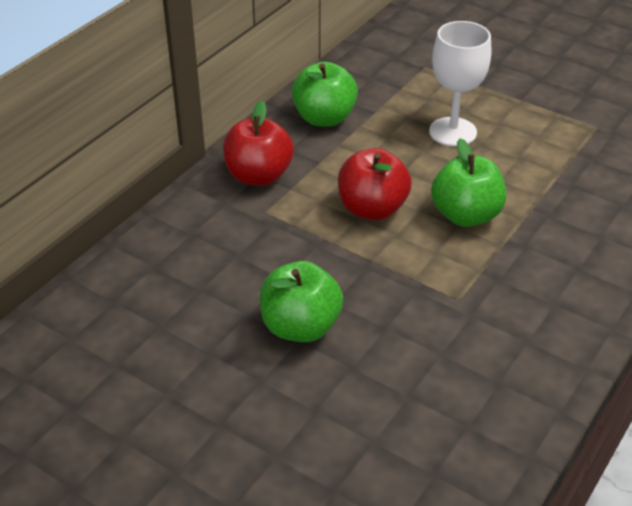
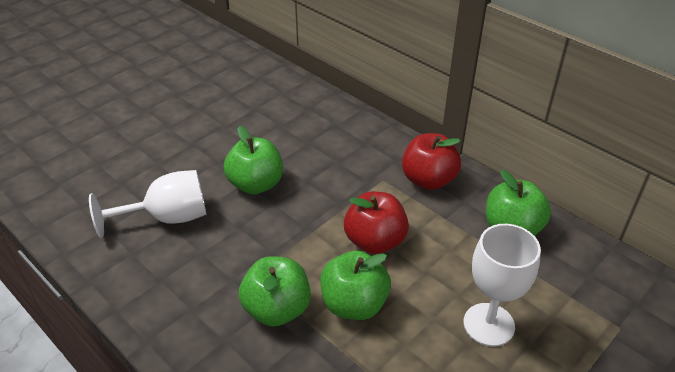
camera: 100 degrees right, 0 degrees up
none -> white goblet [89,170,206,238]
none -> green apple [239,256,311,327]

